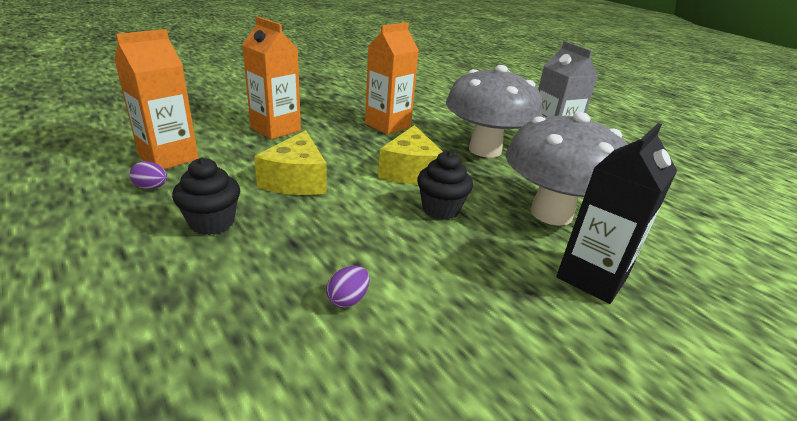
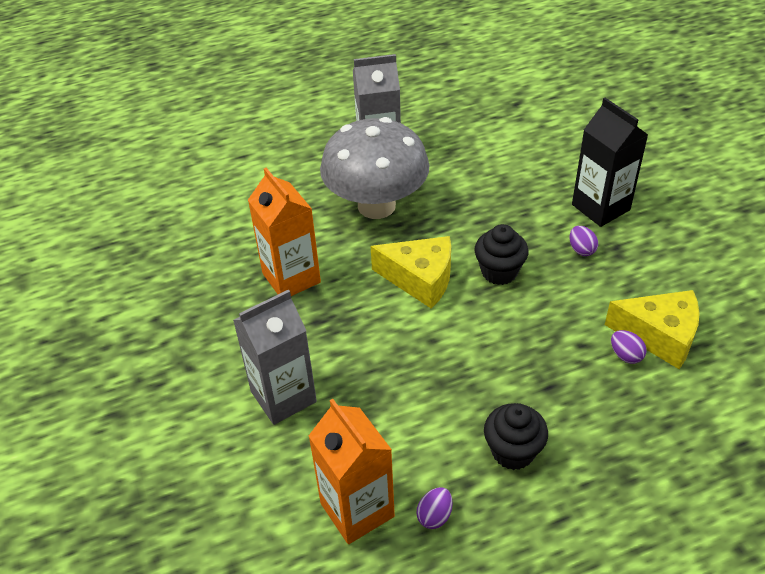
camera: 70 degrees left, 15 degrees up
orange carton [242,17,301,139] -> grey carton [233,289,317,425]
yellow cheese [254,130,327,195] -> yellow cheese moved to [605,290,700,369]
grey mushroom [505,112,628,226] -> none
none -> purple egg [570,226,598,256]

